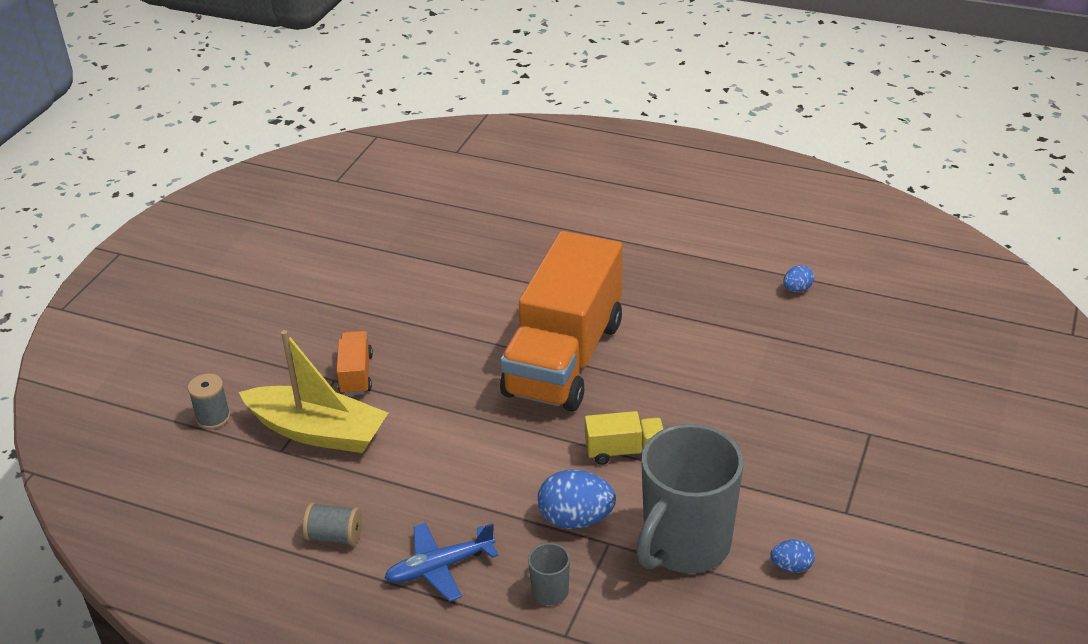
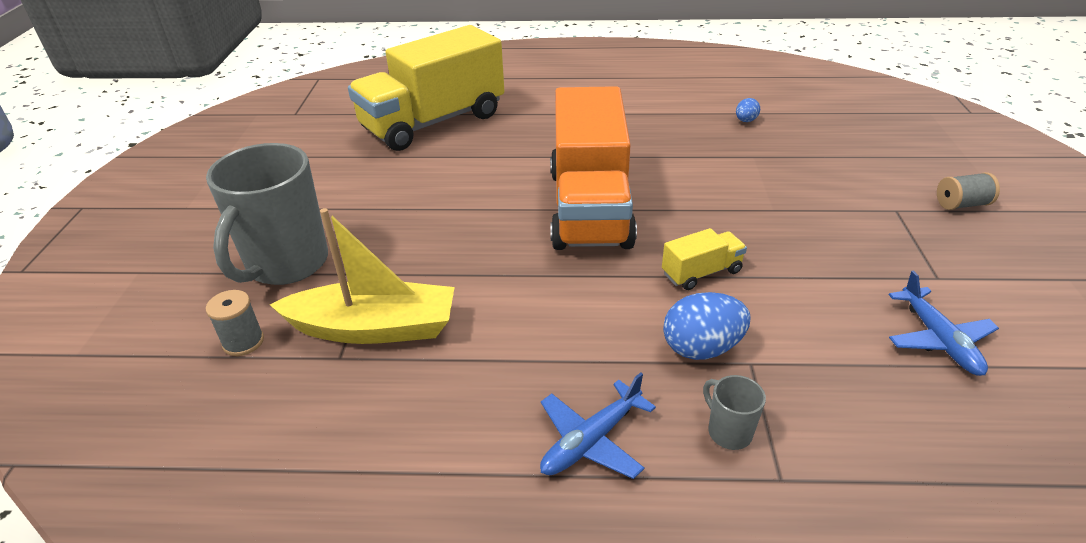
camera: 20 degrees left, 0 degrees up
grey spool [303,503,362,546] -> grey spool moved to [937,172,1000,210]
orange truck [336,331,373,396] -> none
grey mug [636,424,743,573] -> grey mug moved to [206,143,328,285]
blue egg [771,539,815,573] -> blue plane [889,271,999,376]
none -> yellow truck [348,25,504,151]

